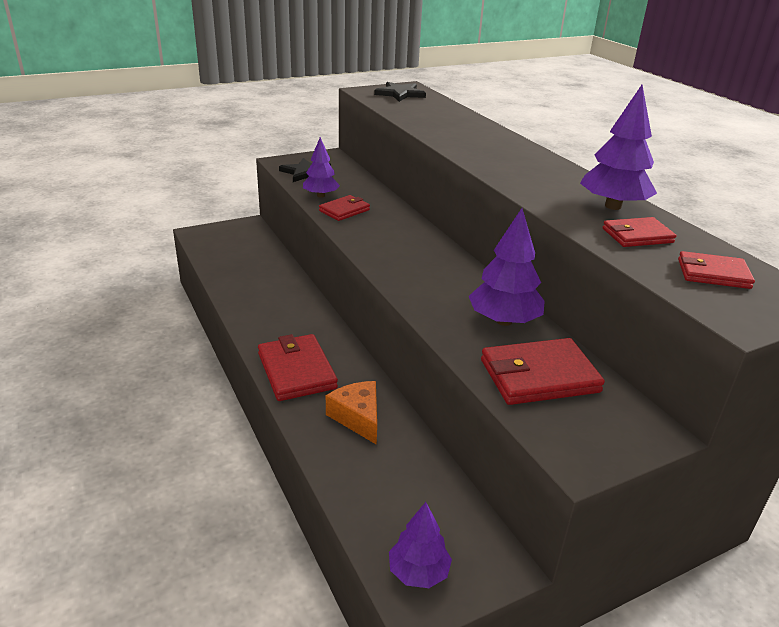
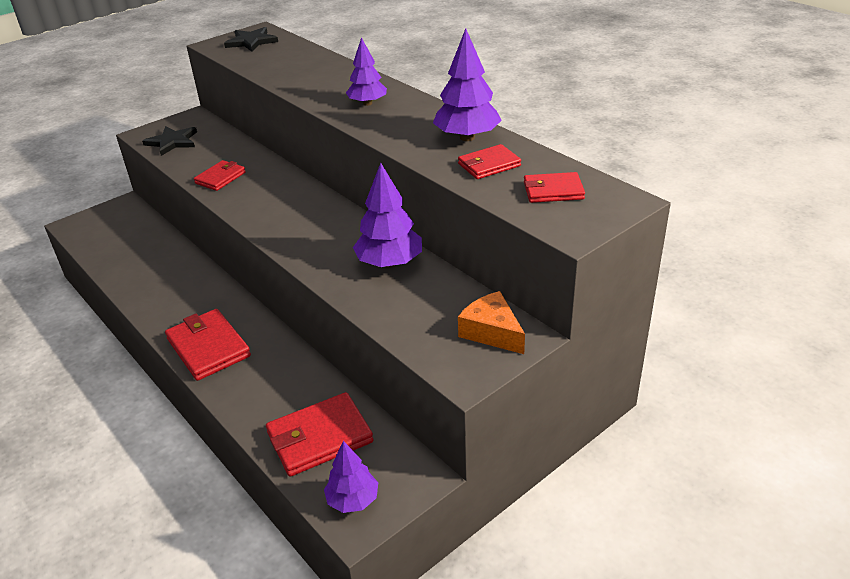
camera: 10 degrees left, 5 degrees up
purple tree [303,137,340,198] -> purple tree moved to [346,37,387,106]
orange cheese [326,381,377,445] -> orange cheese moved to [458,291,525,354]
red wallet [481,338,605,405] -> red wallet moved to [266,392,373,477]

